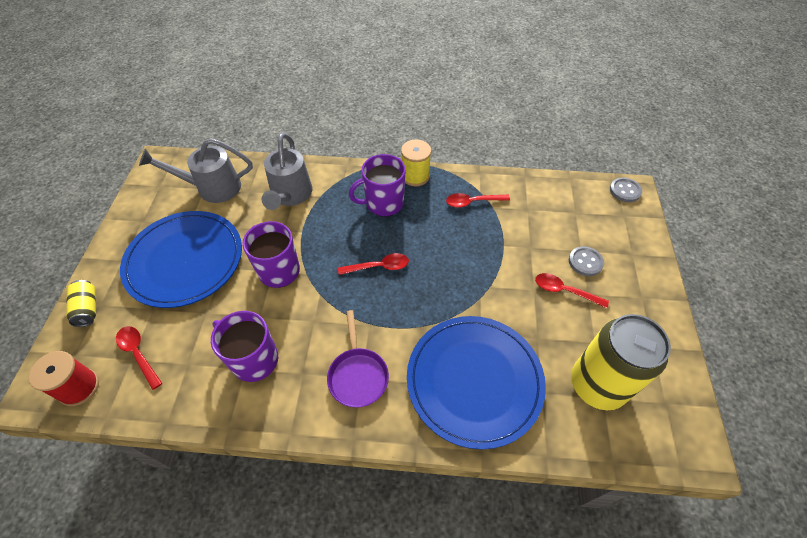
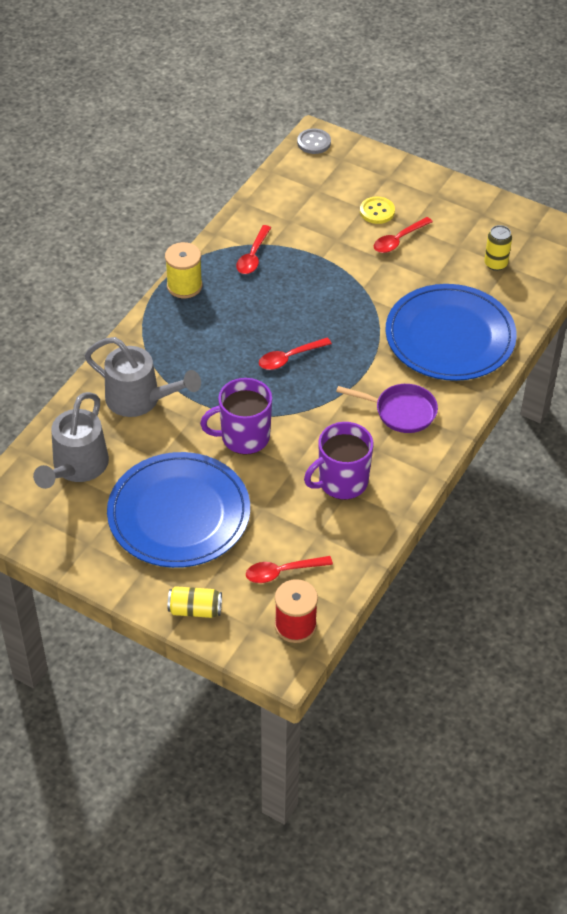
camera: 65 degrees left, 5 degrees down
red spoon [338,253,409,275] -> red spoon turned 135 degrees counterclockwise [259,337,332,370]
purple mug [349,154,406,217] -> none
grey button [569,246,604,276] -> yellow button [360,197,395,224]
yellow can [571,314,671,410] -> yellow can [484,225,512,271], size x0.45

